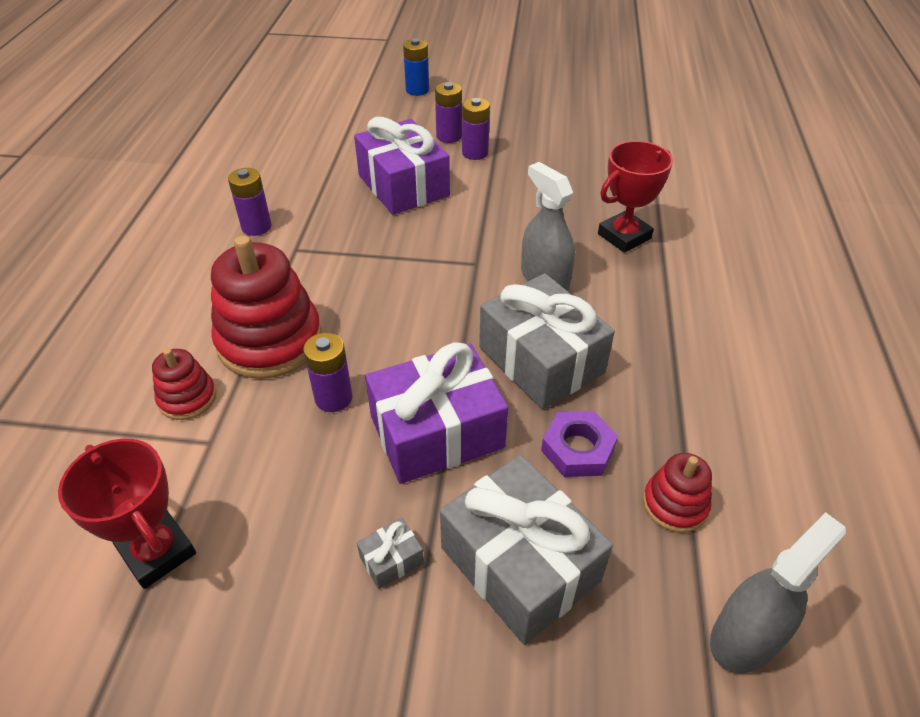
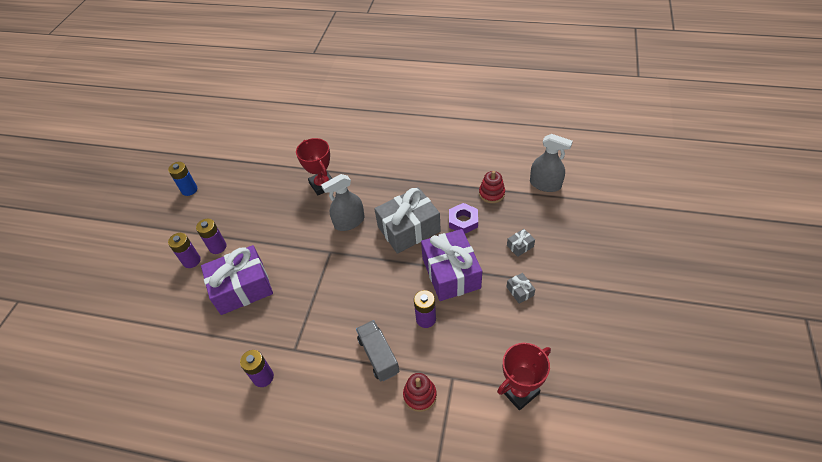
camera: 80 degrees left, 5 degrees up
red stacking toy [211,235,322,379] -> grey truck [356,320,400,381]
blue battery [403,38,429,96] -> blue battery moved to [168,162,197,196]
grey gift [440,455,613,645] -> grey gift [507,229,535,257], size x0.40
grey spray bottle [710,512,846,673] -> grey spray bottle turned 150 degrees clockwise [530,134,573,192]

